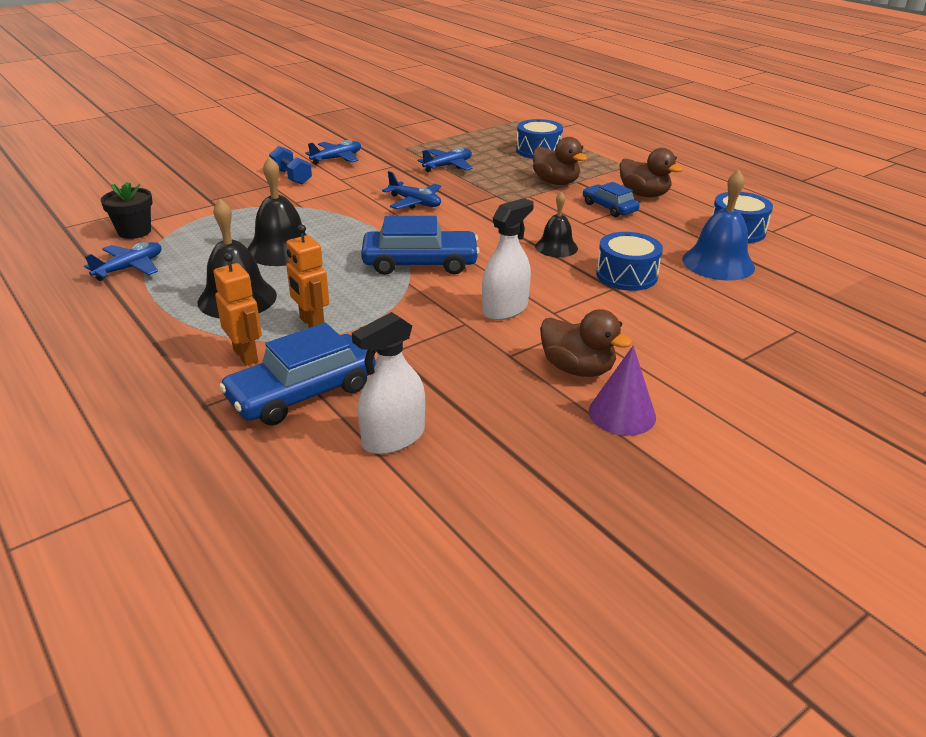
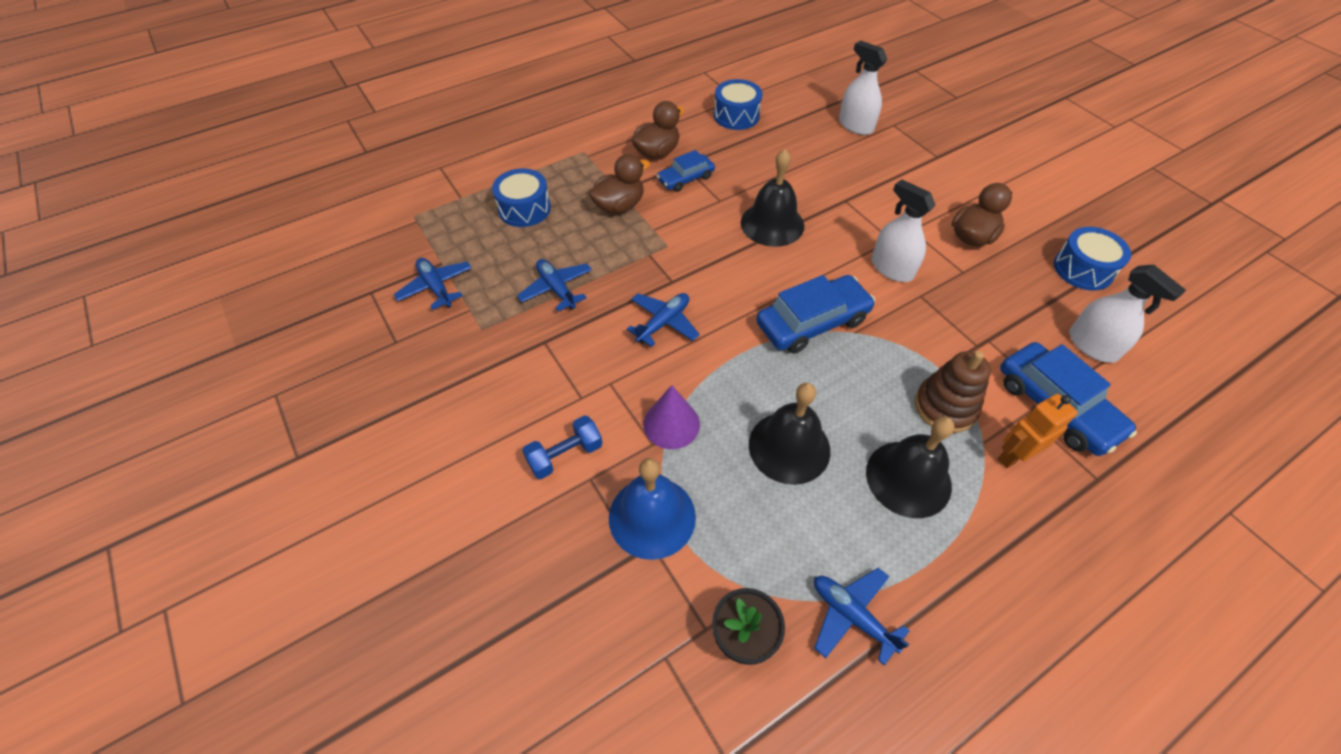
camera: 85 degrees left, 20 degrees up
orange robot [286,225,329,328] -> brown stacking toy [915,351,991,433]
blue plane [305,140,361,165] -> blue plane moved to [394,258,472,310]
blue car [361,216,480,275] -> blue car turned 60 degrees clockwise [756,275,875,353]
black bell [535,192,578,257] -> black bell [741,149,804,247], size x1.60
purple cone [589,346,656,436] -> purple cone moved to [643,385,700,449]
blue drum [596,232,663,291] -> blue drum moved to [1054,227,1131,291]
blue bell [682,170,755,281] -> blue bell moved to [609,458,696,560]
none -> white spray bottle [839,40,887,135]

